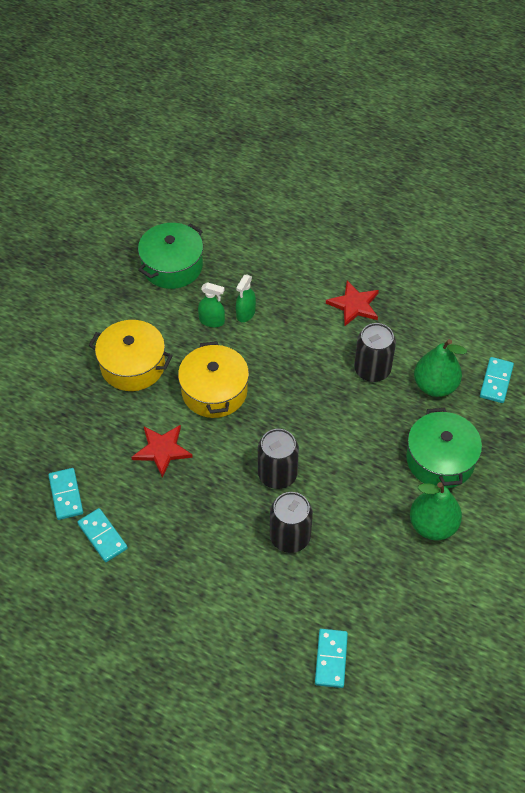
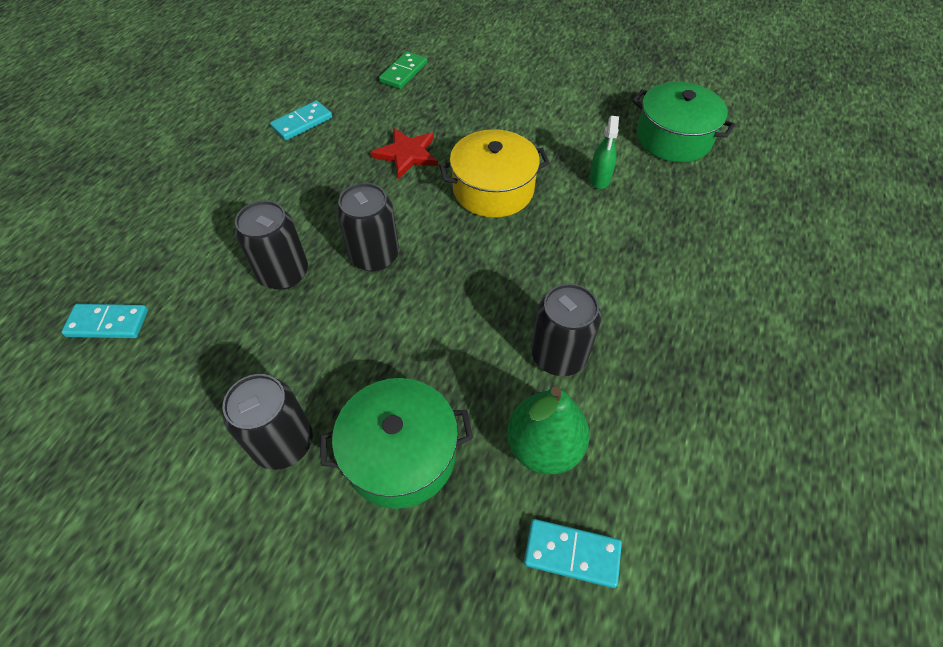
camera: 85 degrees right, 0 degrees up
turquoise domino [48,468,83,520] -> none
yellow pot [89,320,173,391] -> none
green spray bottle [236,275,256,322] -> none
red star [326,281,379,327] -> none
green pear [410,482,462,540] -> black can [223,374,313,470]
none -> green domino [379,51,427,89]

